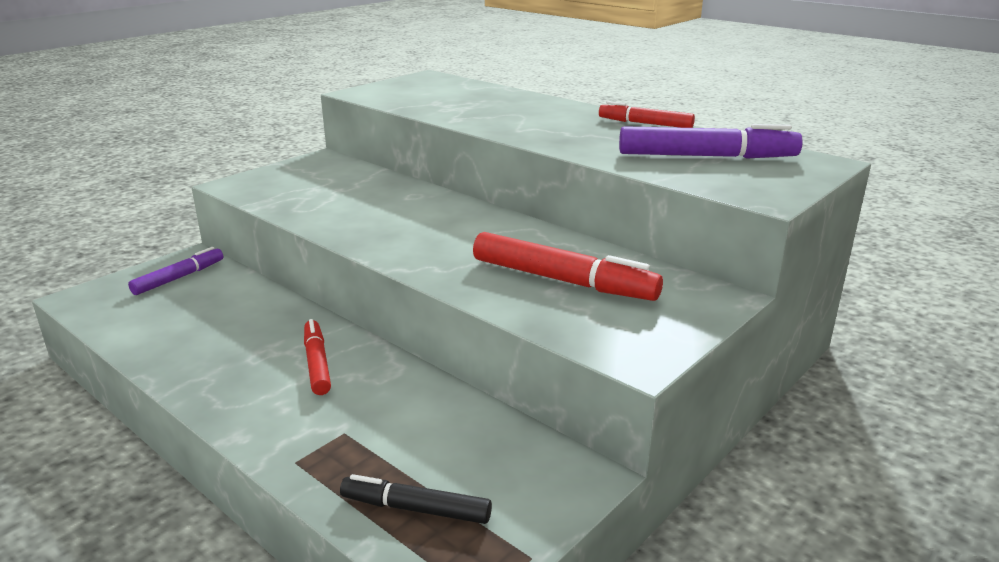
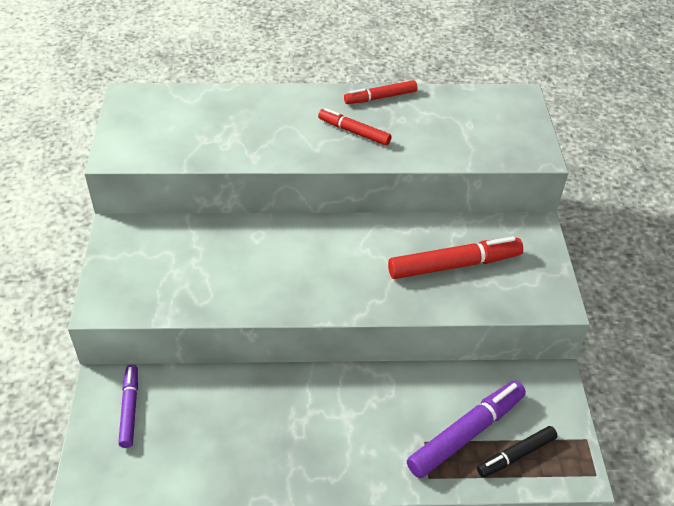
camera: 45 degrees left, 20 degrees up
red marker [304,319,331,395] -> red marker moved to [318,108,392,146]
purple marker [619,124,803,159] -> purple marker moved to [407,381,526,478]

